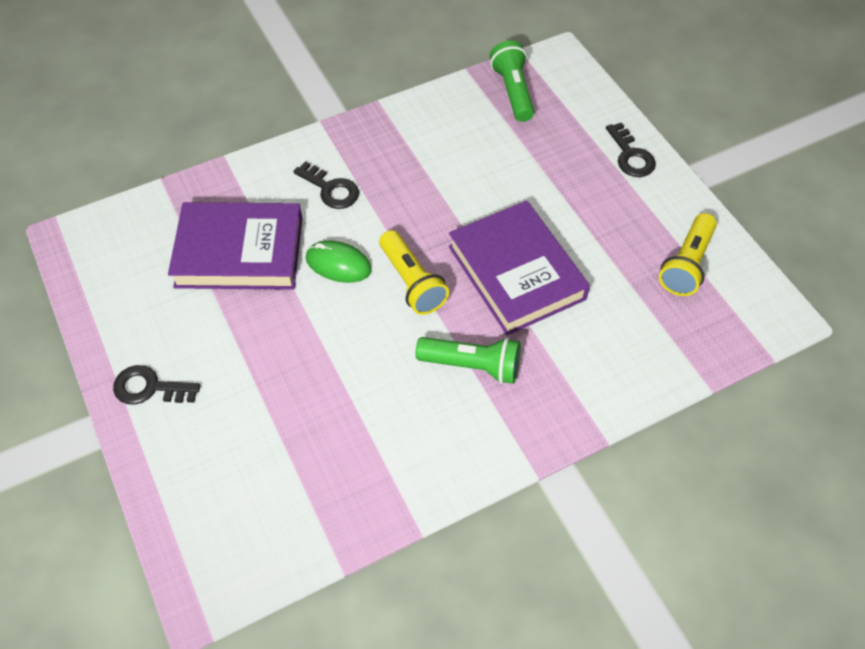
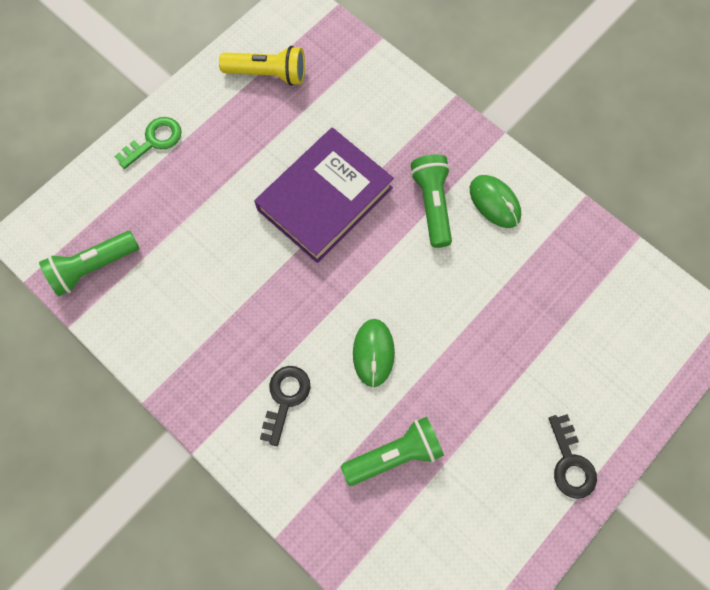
camera: 110 degrees left, 15 degrees up
purple book [168,202,303,290] -> green flashlight [341,417,444,486]
yellow flashlight [379,230,449,315] -> none
black key [606,122,656,177] -> green key [115,117,182,169]
none -> green mouse [470,175,521,228]

